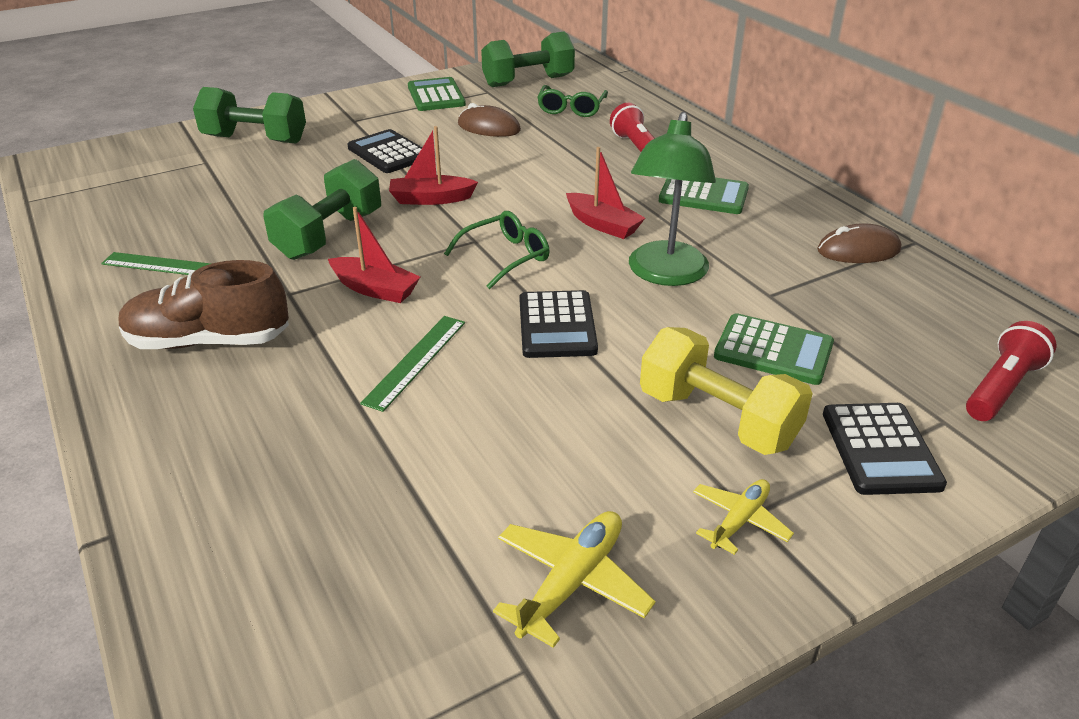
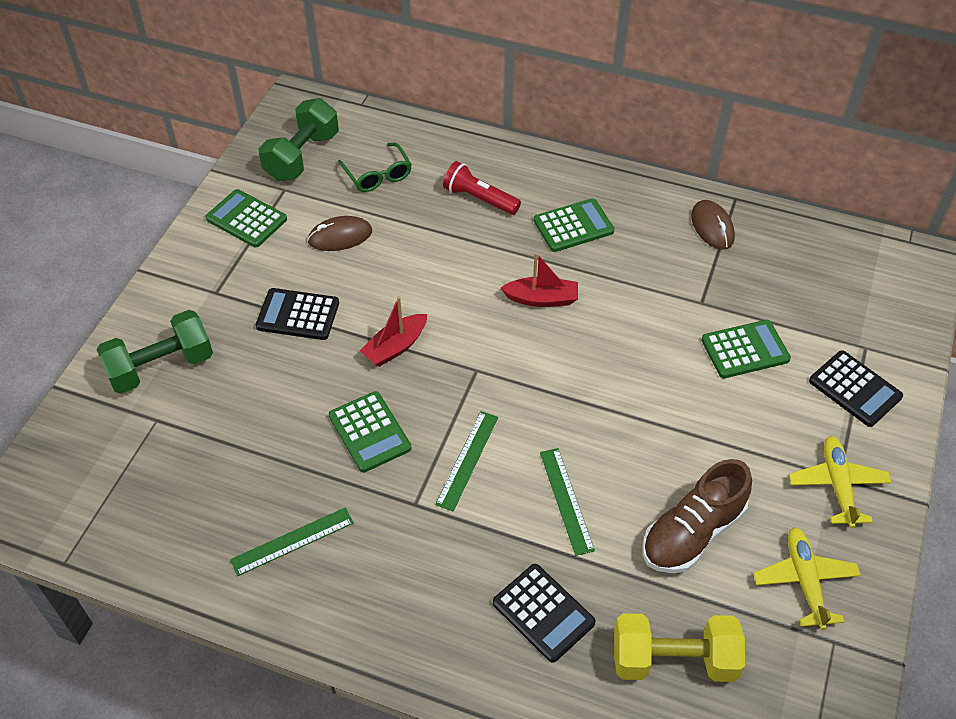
camera: 40 degrees left, 15 degrees up
brown shoe [119,260,289,349] -> brown shoe moved to [643,459,752,573]
green dumbbell [263,159,381,260] -> green calculator [329,391,411,472]
red boat [328,207,420,303] -> green ruler [435,411,498,511]
green glasses [444,211,550,289] -> none
black calculator [519,290,598,358] -> black calculator moved to [493,564,596,663]
green lamp [629,112,716,286] -> none
yellow dumbbell [640,327,813,455] -> yellow dumbbell moved to [614,613,745,682]
yellow plane [693,479,794,555] -> yellow plane [789,436,892,528], size x1.52
brown mouse [817,223,901,263] -> brown mouse turned 60 degrees counterclockwise [691,200,735,249]
red flashlight [966,321,1057,421] -> none

